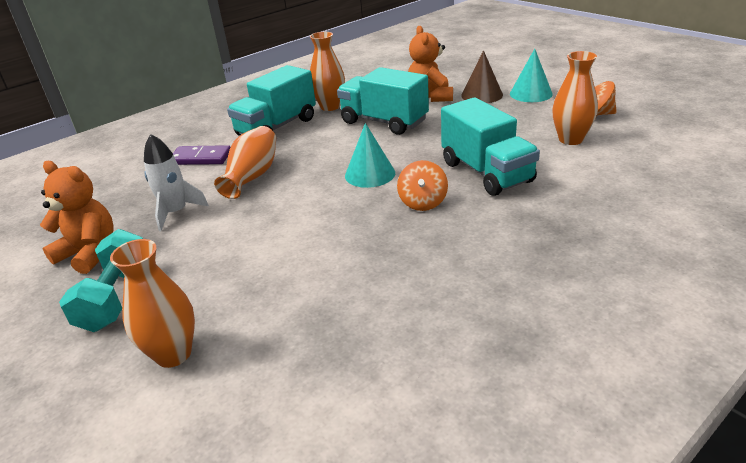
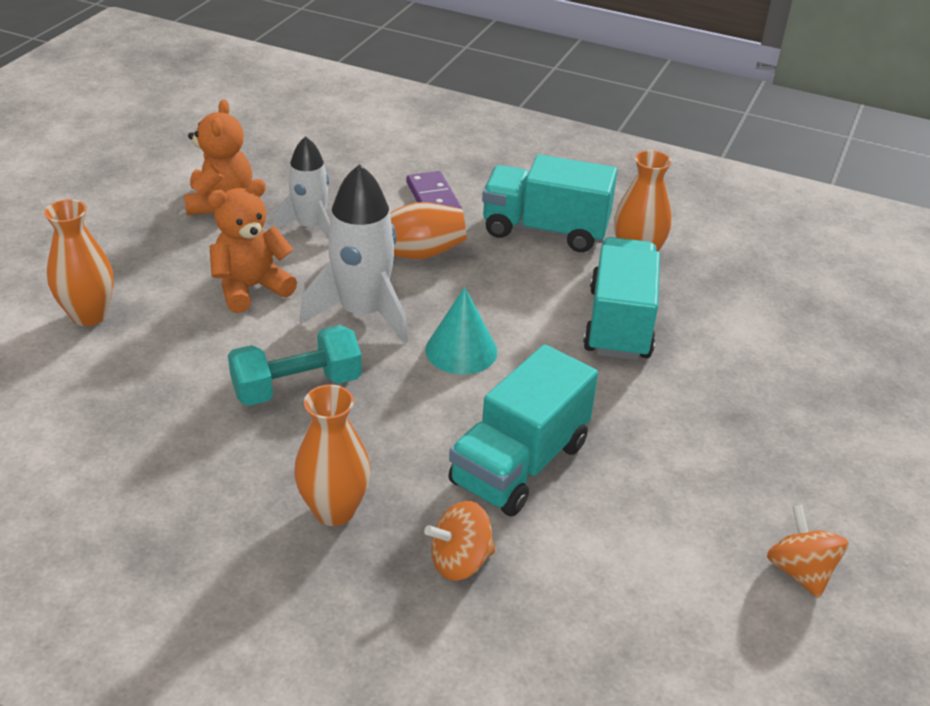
camera: 60 degrees right, 5 degrees up
turquoise dumbbell [59,229,143,332] -> turquoise dumbbell moved to [228,325,362,406]
orange spinning top [397,160,448,211] -> orange spinning top moved to [424,501,495,581]
orange teddy bear [408,26,453,102] -> orange teddy bear moved to [208,179,297,313]
brown cone [461,50,503,103] -> none
turquoise cone [510,49,553,102] -> none
orange vase [552,51,598,145] -> orange vase moved to [294,385,371,526]
none -> white rocket [300,164,408,344]

